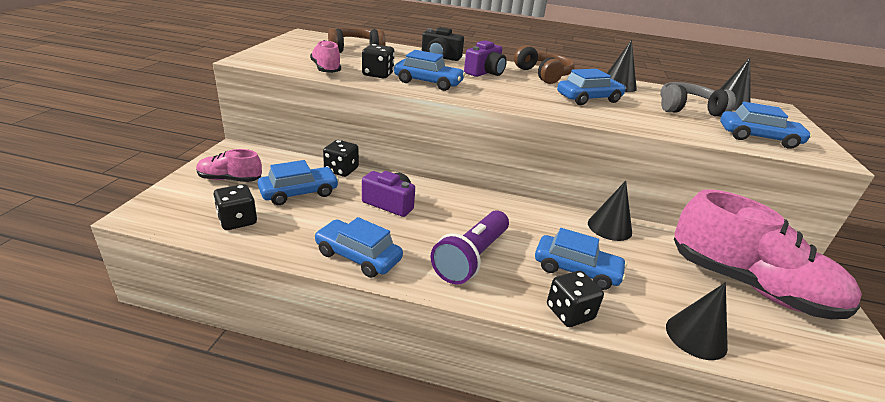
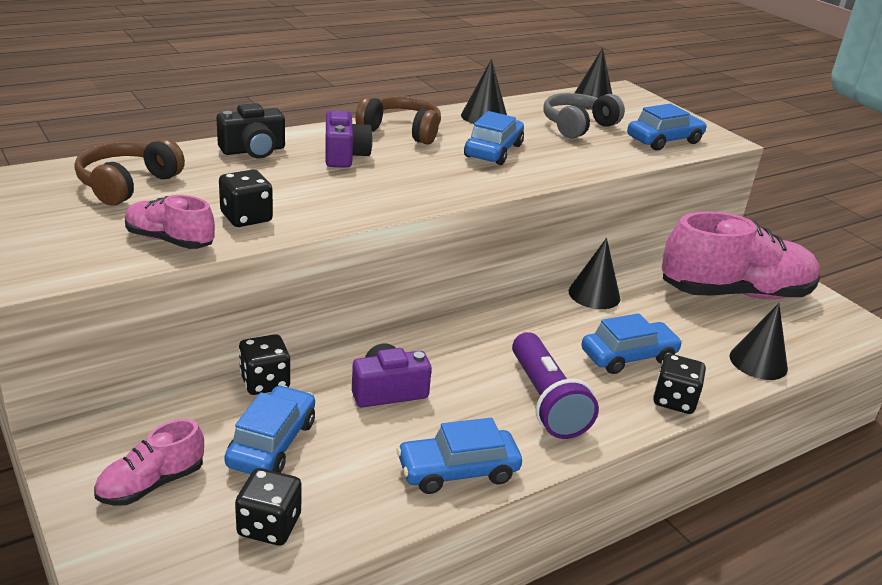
camera: 45 degrees left, 0 degrees up
blue car [394,50,465,91] -> none

